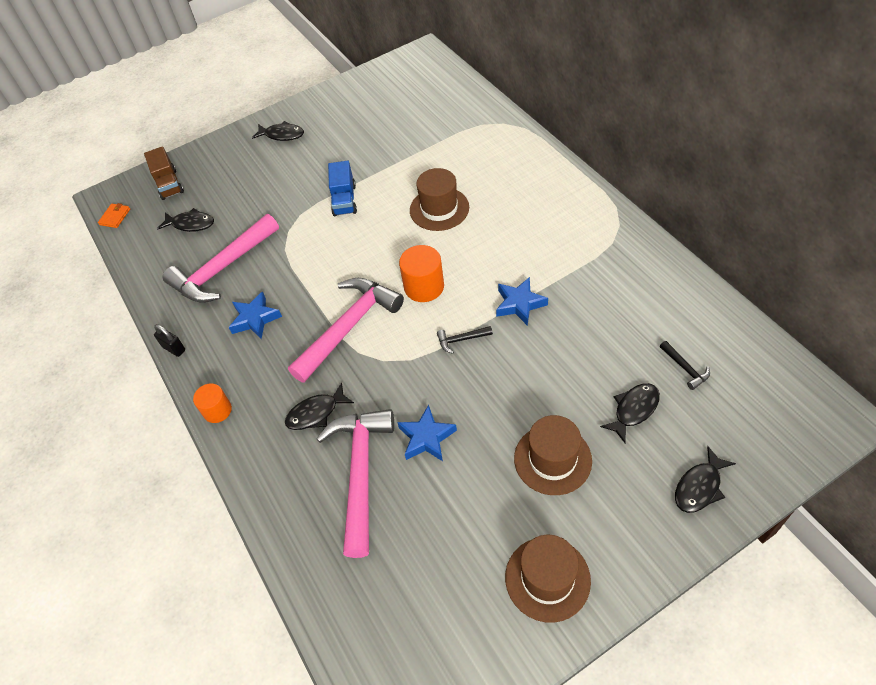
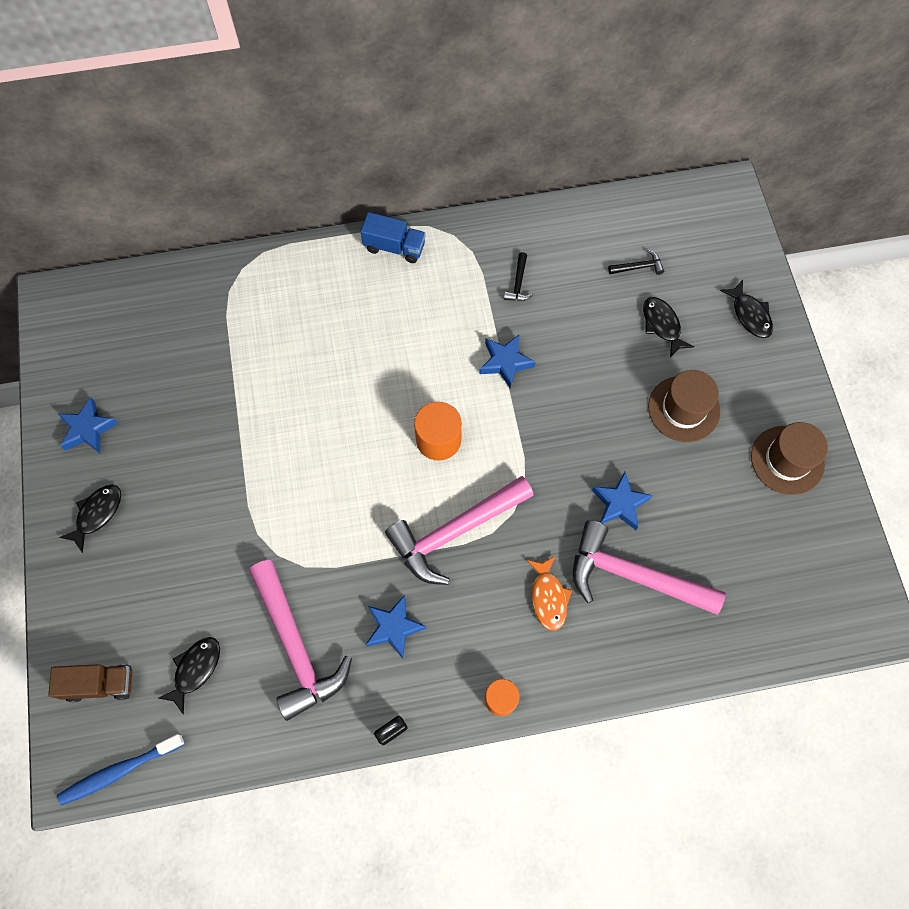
camera: 75 degrees left, 15 degrees up
orange wallet [98,203,130,228] -> blue toothbrush [57,734,185,805]
black fish [285,383,354,430] -> orange fish [526,556,572,631]
pink hammer [288,278,404,383] -> pink hammer turned 90 degrees counterclockwise [385,476,534,585]
blue truck [328,161,357,216] -> blue truck moved to [361,212,426,263]
brown hat [410,168,469,231] -> none
black hammer [437,326,493,354] -> black hammer moved to [504,252,533,301]
none -> blue star [58,397,118,453]

